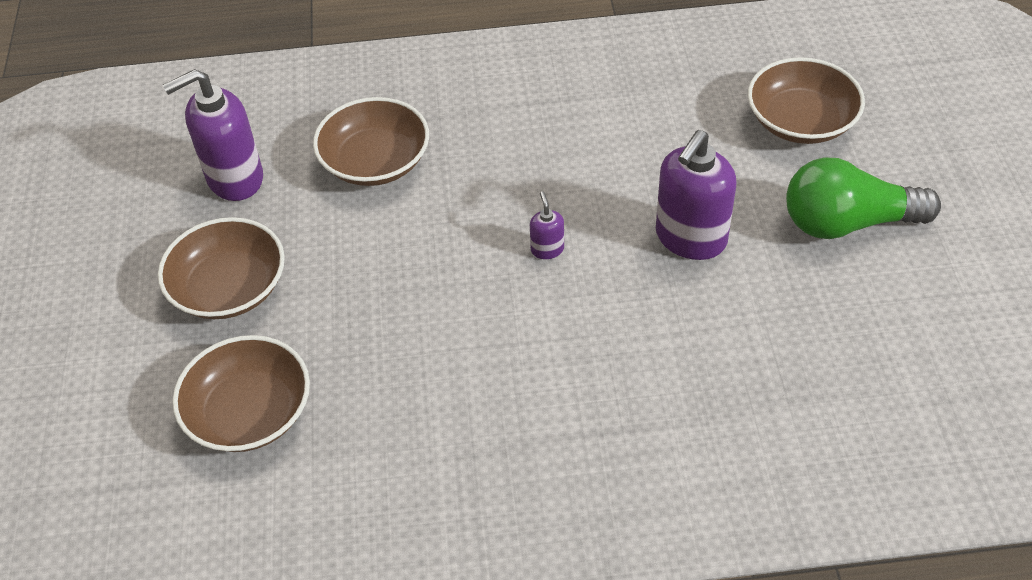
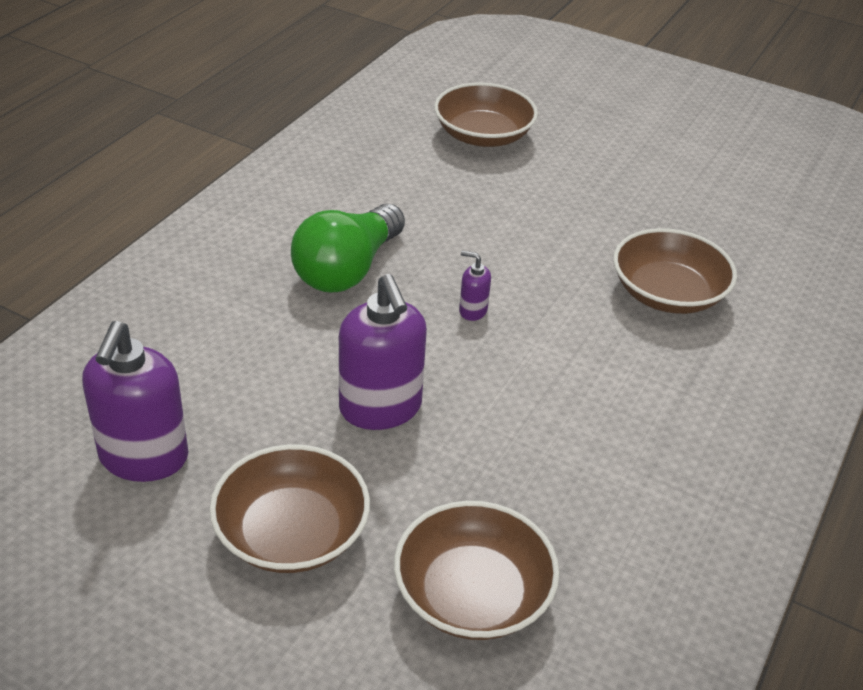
camera: 60 degrees left, 10 degrees down
brown bowl [313,97,429,186] -> brown bowl moved to [613,228,737,314]
purple soap dispenser [656,130,737,260] -> purple soap dispenser moved to [339,274,427,430]
green light bulb [786,157,941,239] -> green light bulb moved to [291,203,405,292]

